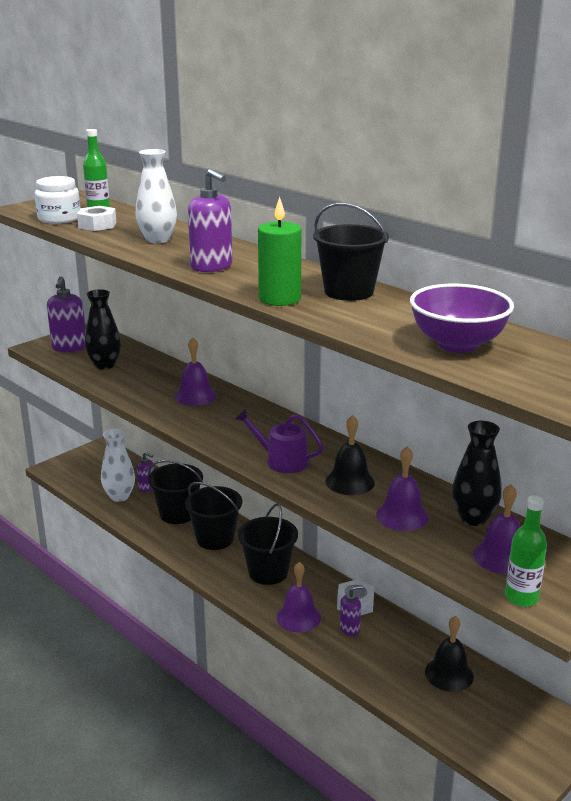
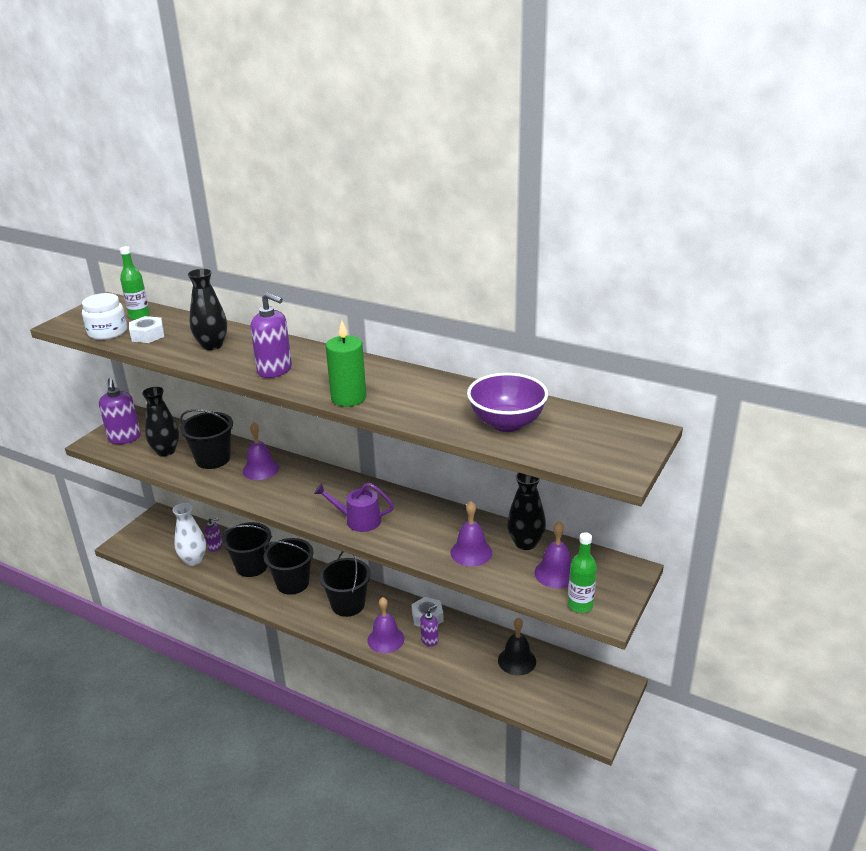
camera: 15 degrees left, 5 degrees up
white vase [135,149,177,243] -> black vase [188,269,227,350]
black bucket [313,203,389,301] -> black bucket moved to [180,409,233,469]
black bell [326,415,375,495] -> none

